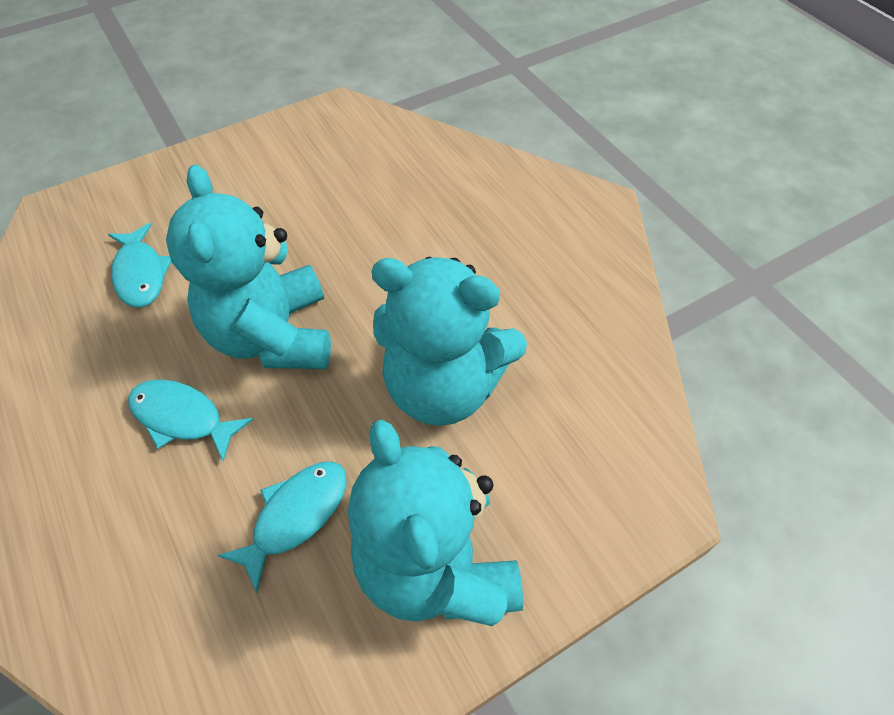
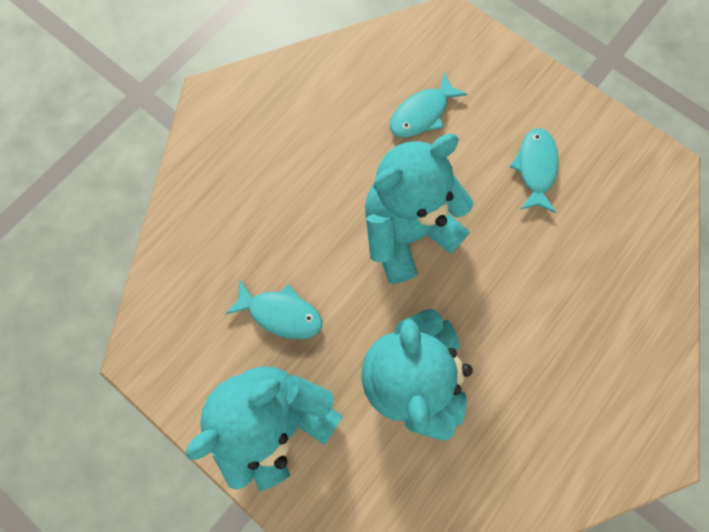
camera: 70 degrees right, 20 degrees up
turquoise fish [128,380,254,462] -> turquoise fish moved to [510,128,559,213]

